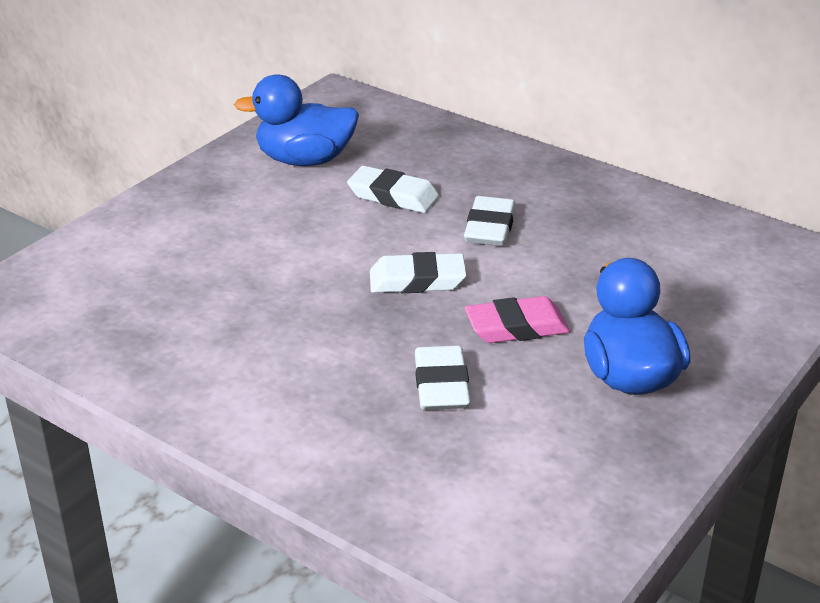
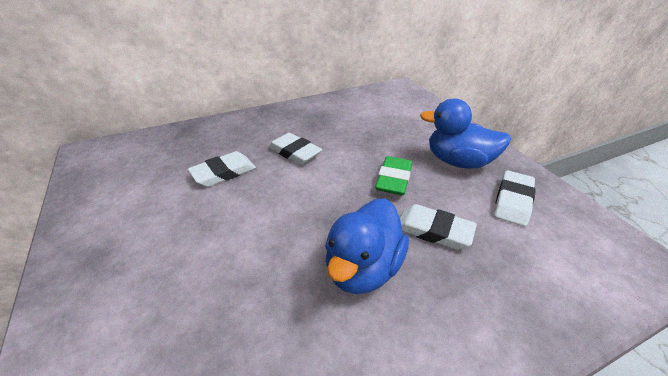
camera: 60 degrees left, 5 degrees up
blue duck [234,74,359,166] -> blue duck moved to [325,198,409,294]
white eraser [370,252,467,293] -> white eraser moved to [494,170,536,226]
pink eraser [465,296,570,343] -> green eraser [375,156,412,195]

